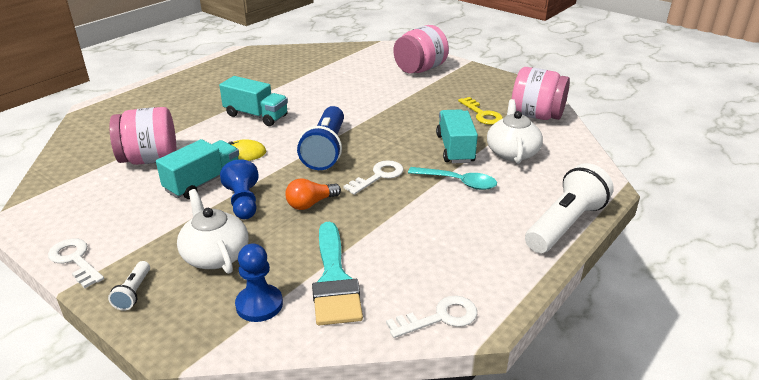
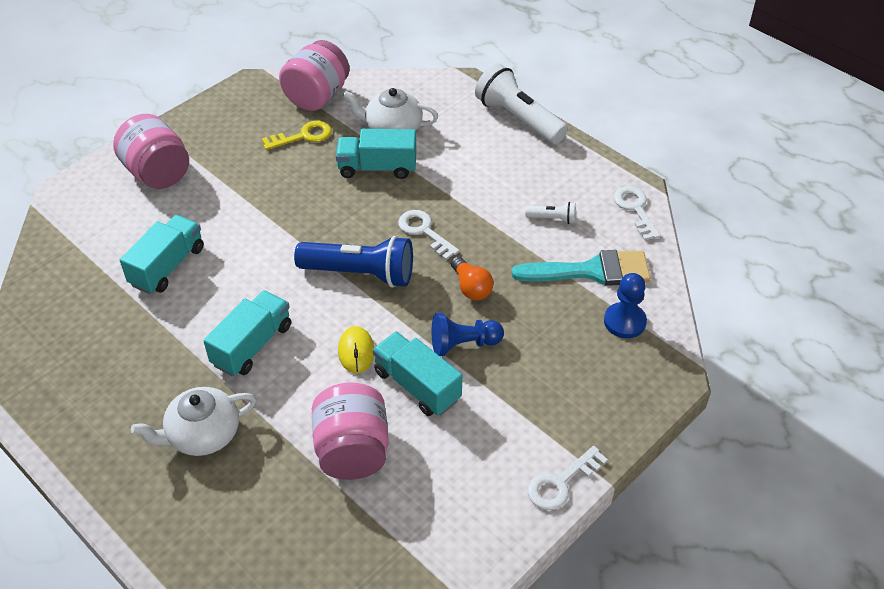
camera: 85 degrees left, 15 degrees up
white flashlight [108,261,150,311] -> white flashlight moved to [525,202,576,224]
white teapot [177,189,248,274] -> white teapot moved to [131,387,257,456]
turquoise spoon [408,167,497,190] -> none
none -> turquoise truck [120,215,204,294]

